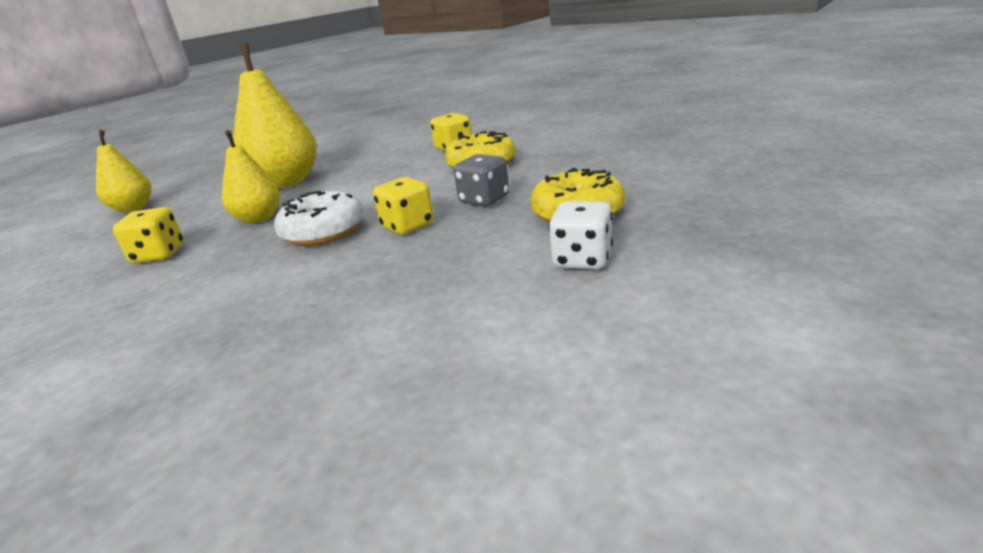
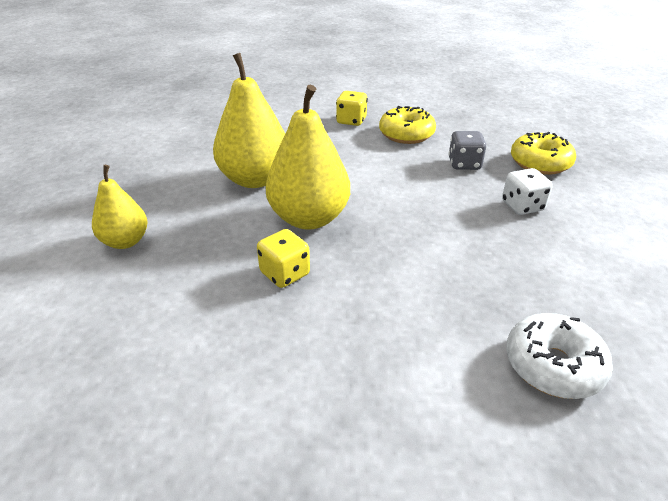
camera: 40 degrees left, 10 degrees up
yellow pear [222,130,280,224] -> yellow pear [265,85,350,230], size x1.70
white donut [274,191,364,246] -> white donut moved to [506,313,613,399]
yellow dice [373,177,434,235] -> none
white dice [549,201,613,270] -> white dice moved to [502,168,553,215]

